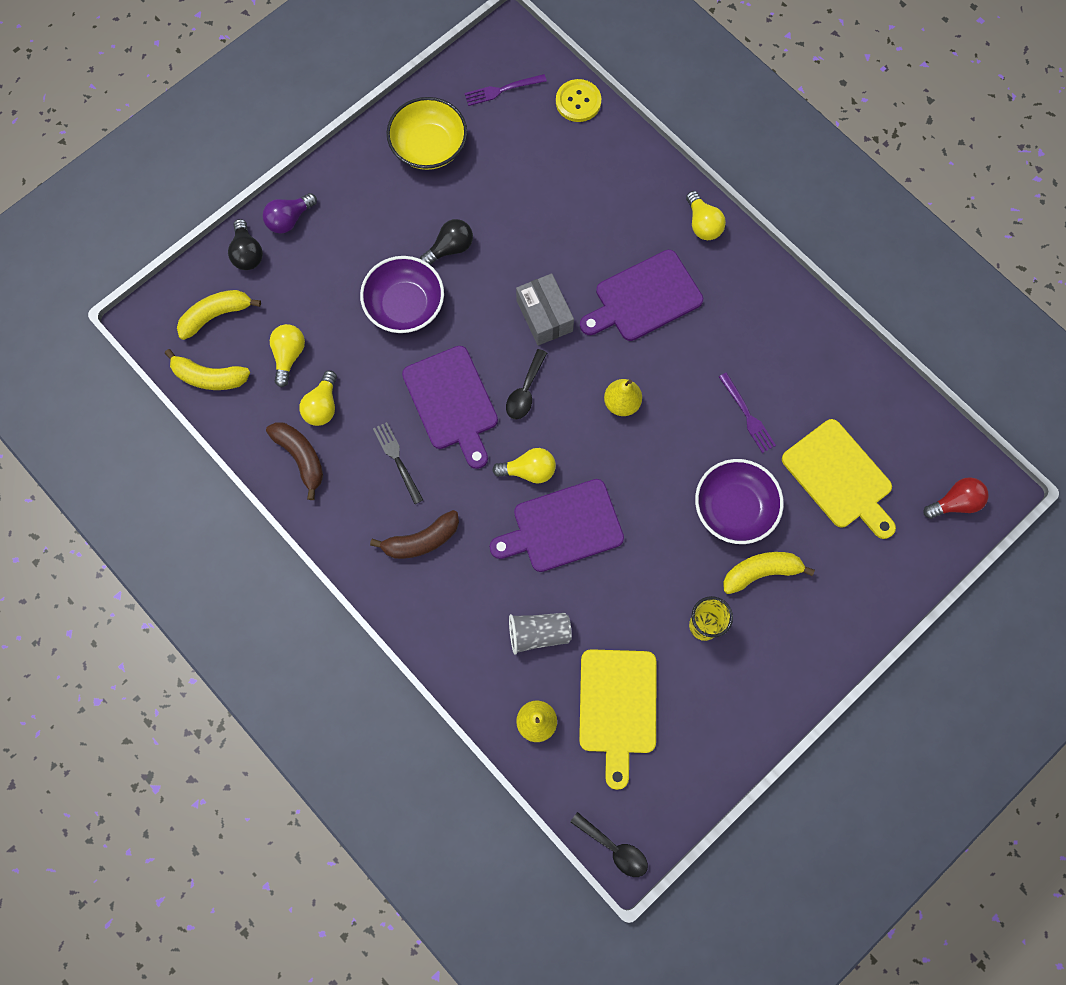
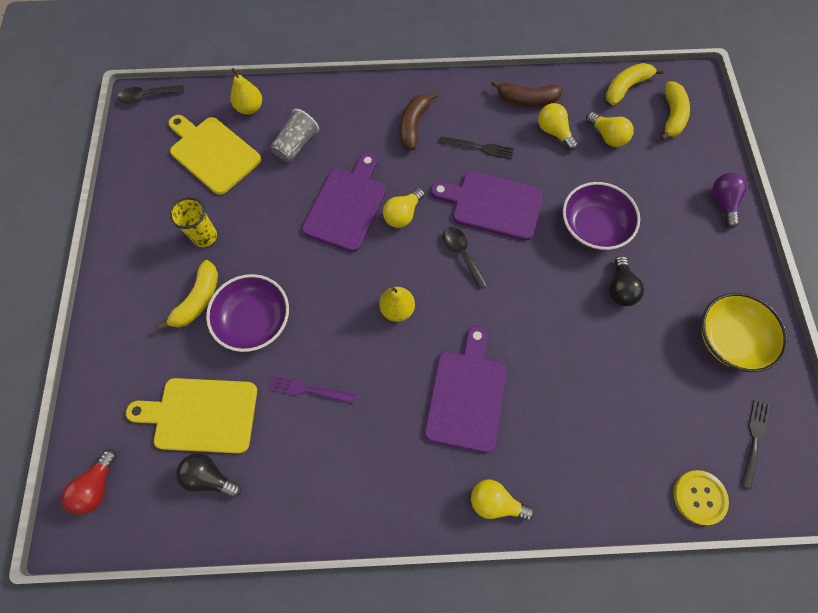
camera: 130 degrees right, 5 degrees down
black light bulb [228,219,263,270] -> black light bulb moved to [176,453,241,498]
purple fork [464,74,547,106] -> black fork [741,399,770,490]
grey box [516,274,574,346] -> none

